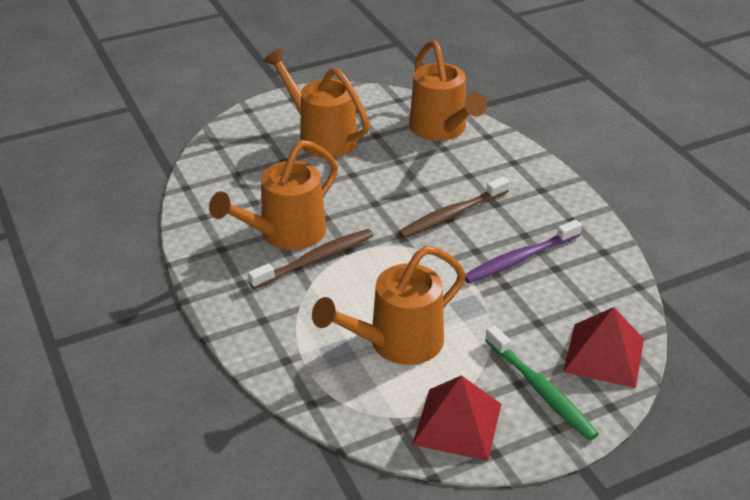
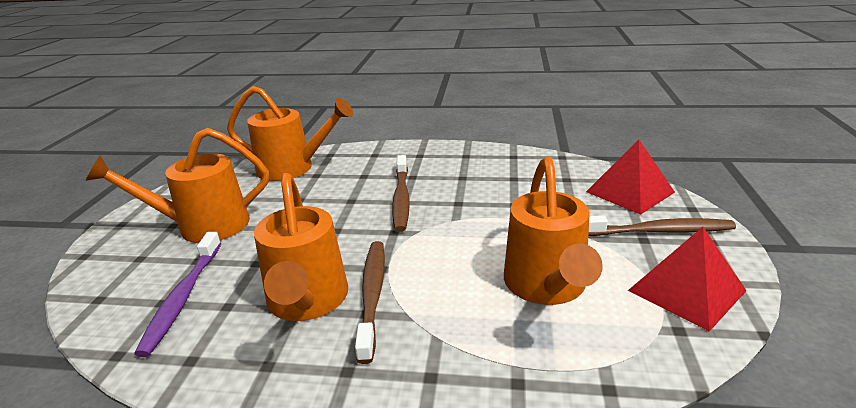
camera: 55 degrees left, 10 degrees down
purple toothbrush [465,220,582,283] -> purple toothbrush moved to [134,232,221,357]
green toothbrush [485,325,599,441] -> brown toothbrush [588,215,736,236]

